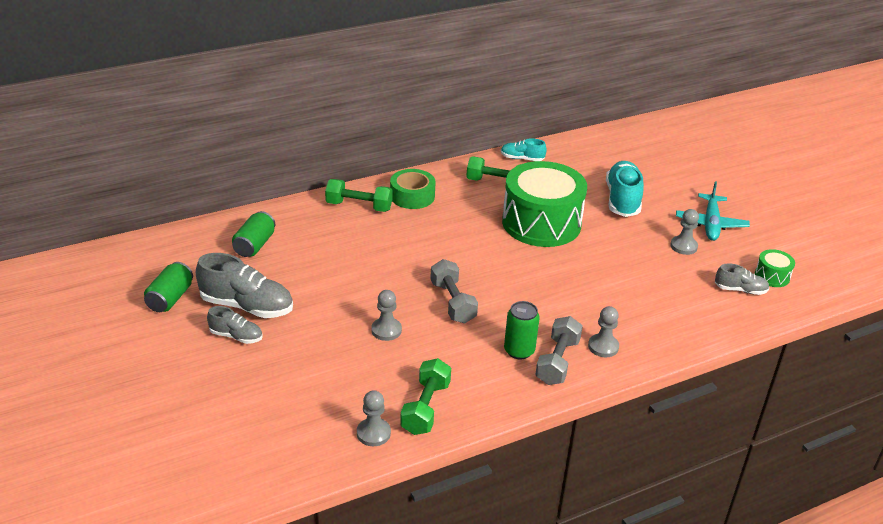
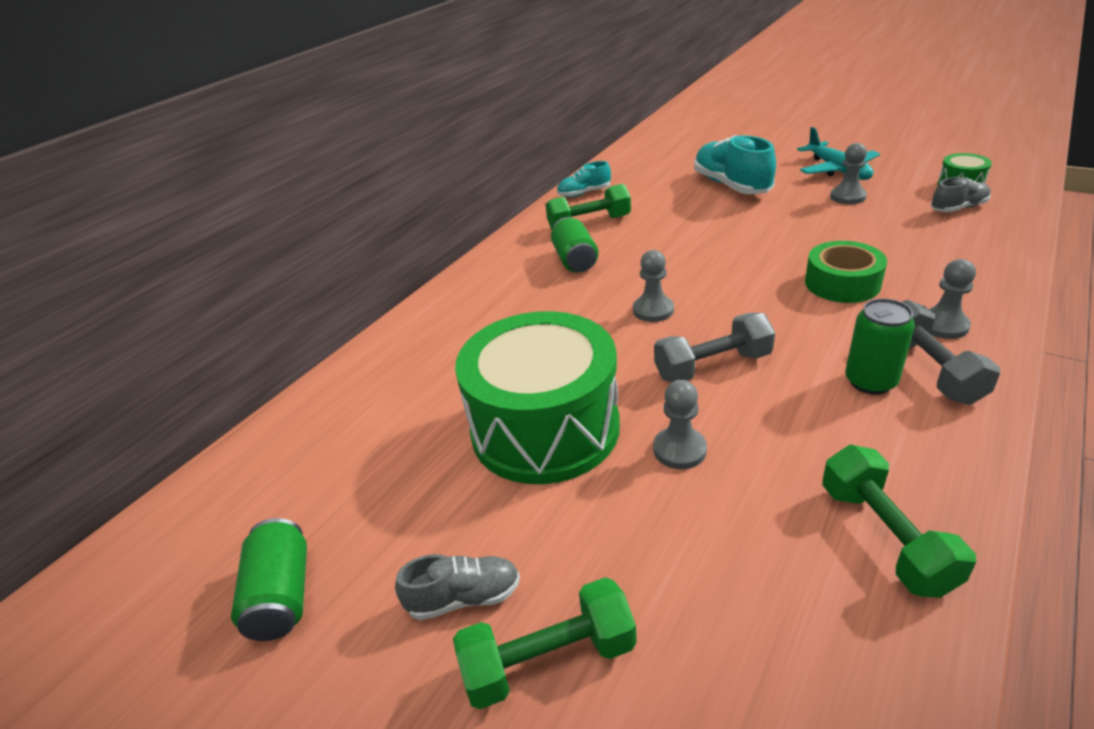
camera: 25 degrees left, 0 degrees up
grey shoe [196,253,293,318] -> none
green can [232,211,275,257] -> green can moved to [551,217,599,273]
green dumbbell [325,179,393,212] -> green dumbbell moved to [453,577,637,709]
grey pawn [357,390,391,446] -> grey pawn moved to [633,250,674,322]
green tape [390,169,436,209] -> green tape moved to [805,241,887,303]
grey dumbbell [430,259,478,323] -> grey dumbbell turned 60 degrees counterclockwise [654,313,775,382]
green drum [502,161,587,247] -> green drum moved to [455,311,620,484]

